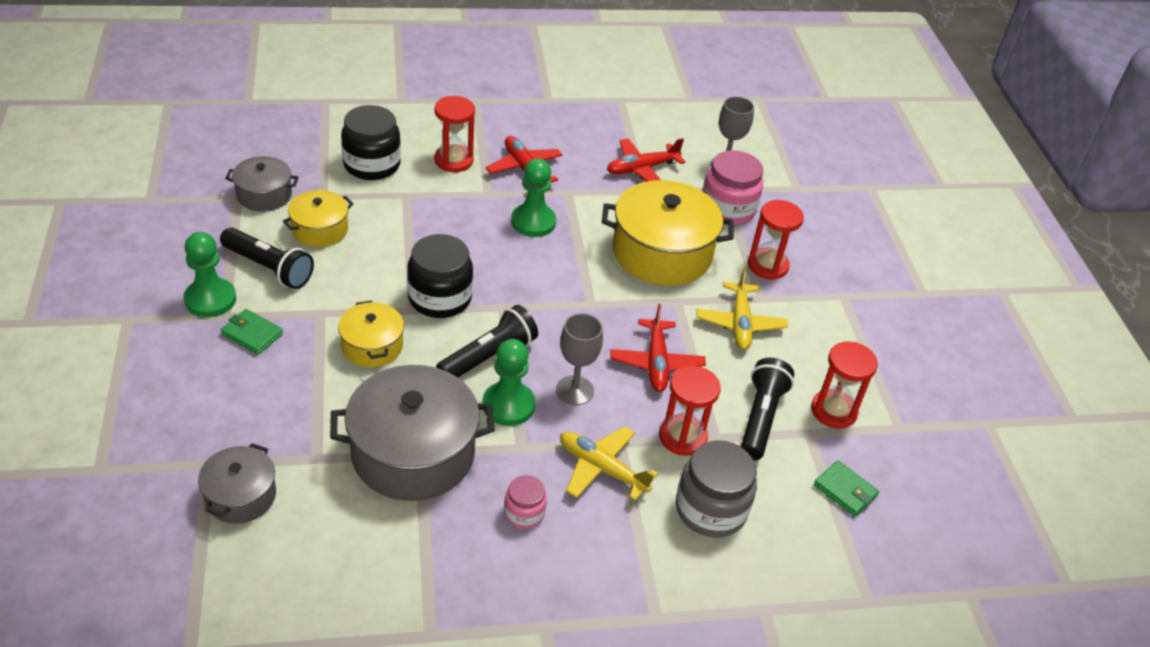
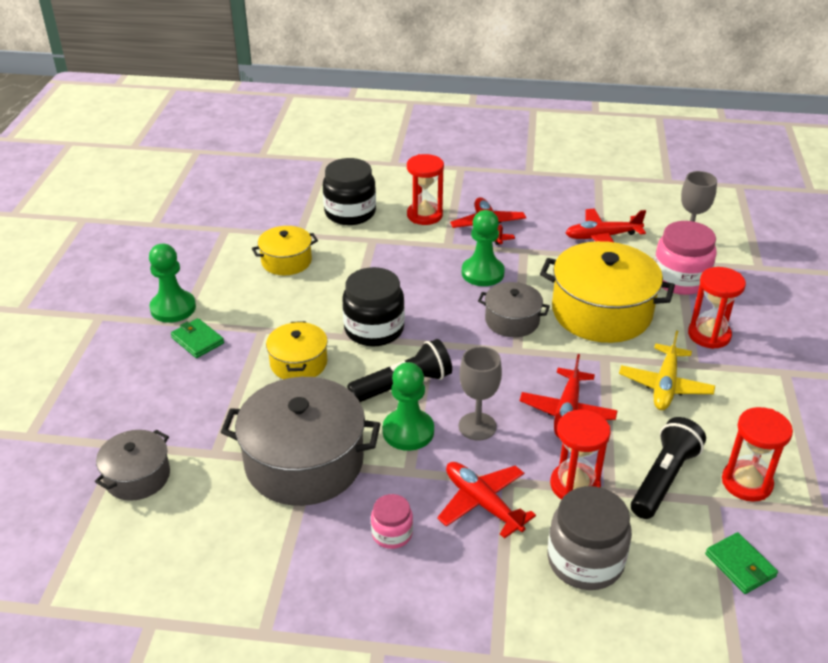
camera: 20 degrees right, 5 degrees down
black flashlight [220,228,314,289] -> none
grey pot [225,156,299,212] -> grey pot moved to [478,282,550,337]
yellow plane [560,426,658,501] -> red plane [437,462,536,539]

